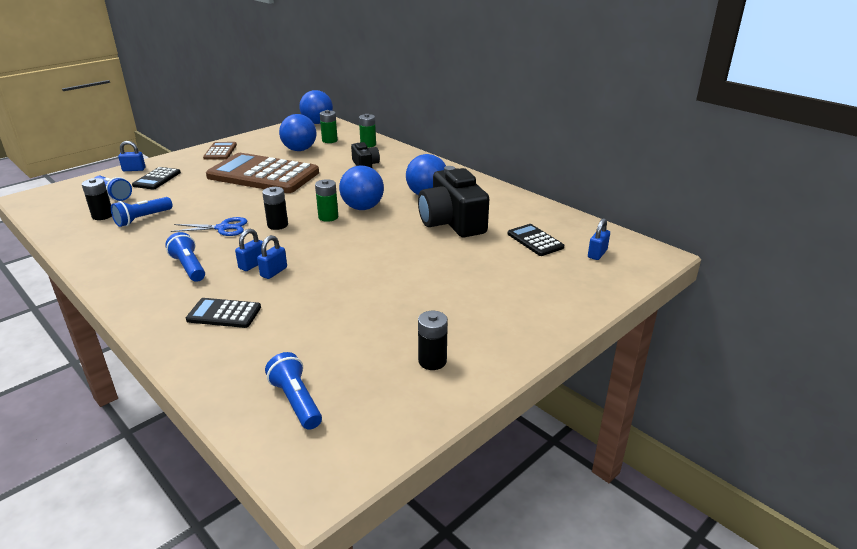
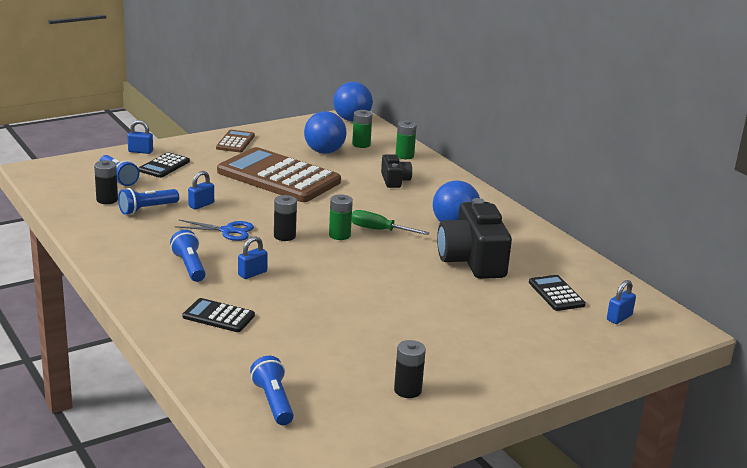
camera: 10 degrees right, 5 degrees down
blue padlock [257,235,287,279] -> blue padlock moved to [188,171,214,209]
blue ball [339,166,384,210] -> green screwdriver [352,210,430,235]

